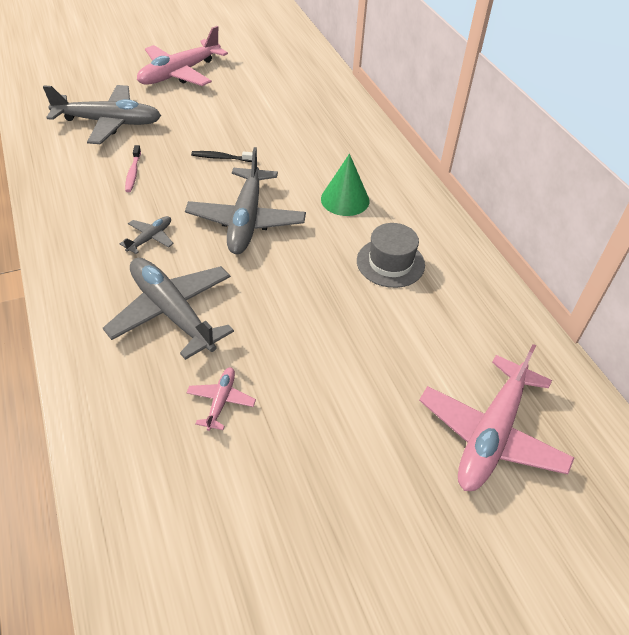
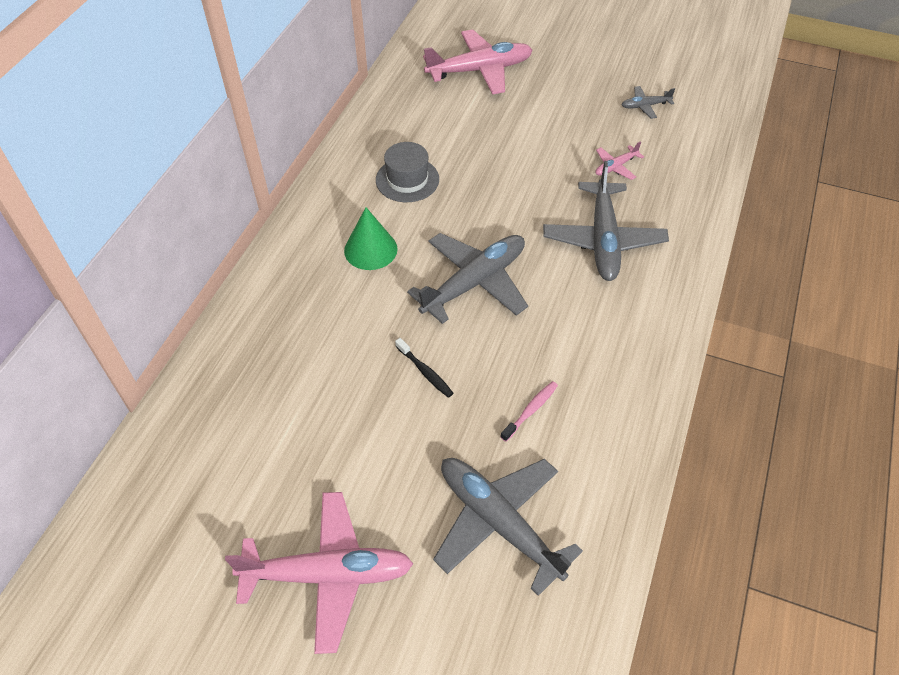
camera: 135 degrees left, 5 degrees up
grey plane [120,216,174,254] -> grey plane moved to [622,86,675,119]

